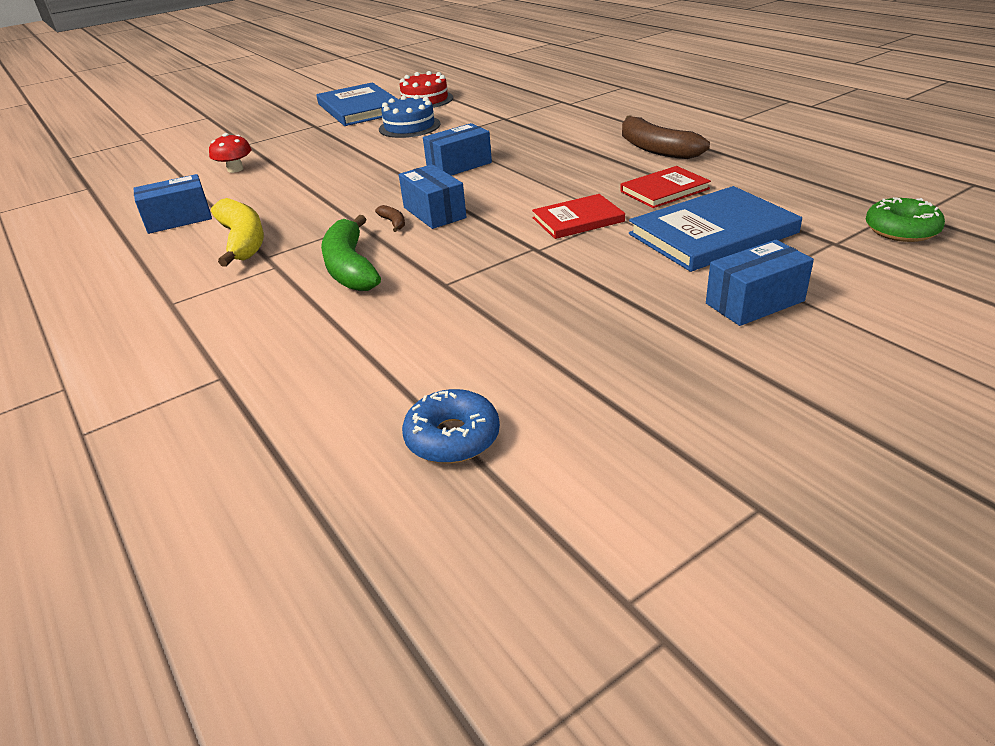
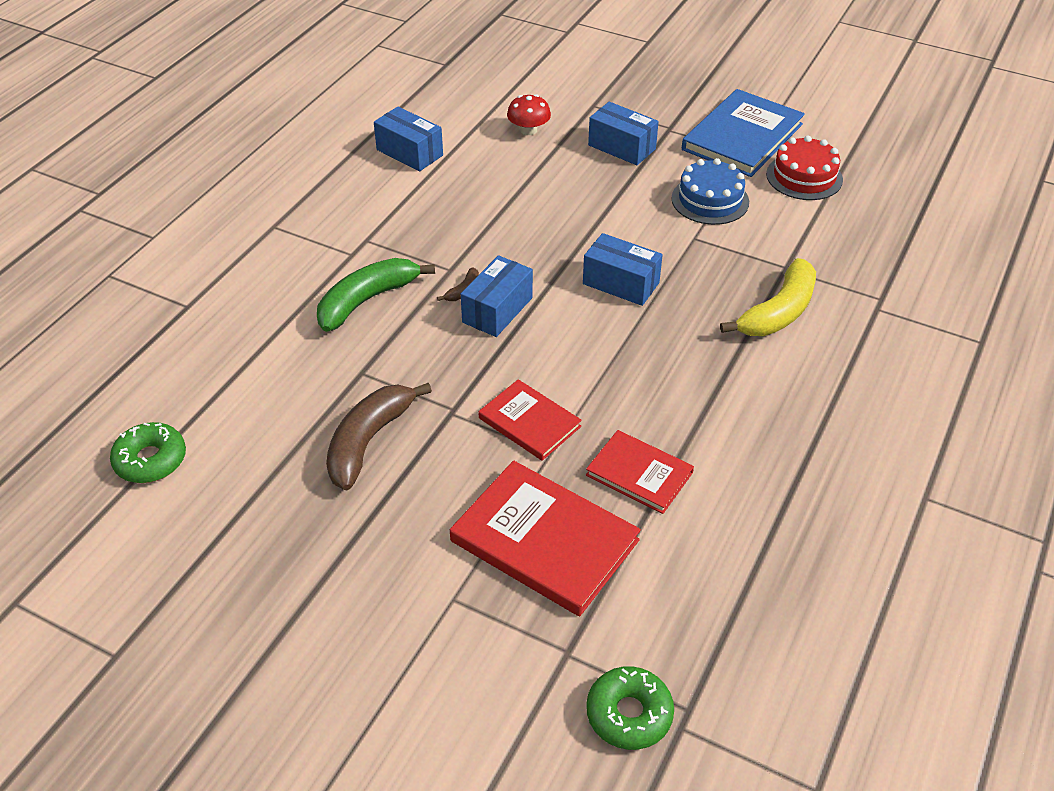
camera: 60 degrees right, 10 degrees up
yellow banana [211,198,264,267] -> yellow banana moved to [720,258,816,336]
blue donut [402,389,500,464] -> green donut [110,422,186,483]
brown banana [622,116,710,159] -> brown banana moved to [326,383,432,490]
blue book [629,186,802,272] -> red book [450,460,641,616]
blue box [706,240,814,326] -> blue box moved to [588,102,659,165]

